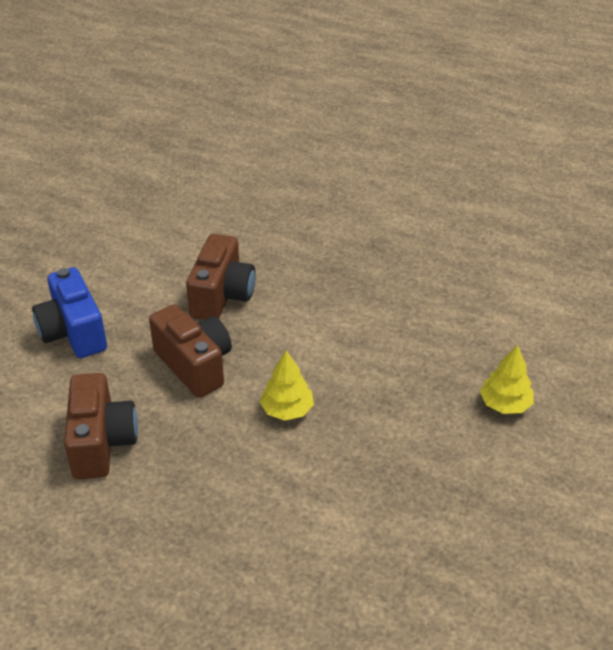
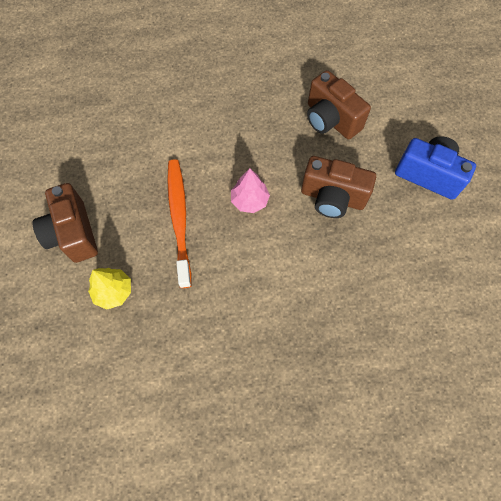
camera: 145 degrees right, 25 degrees up
brown camera [186,234,256,319] -> brown camera moved to [32,183,98,263]
yellow tree [260,351,314,421] -> pink tree [231,168,270,213]
none -> orange toothbrush [167,159,192,288]

